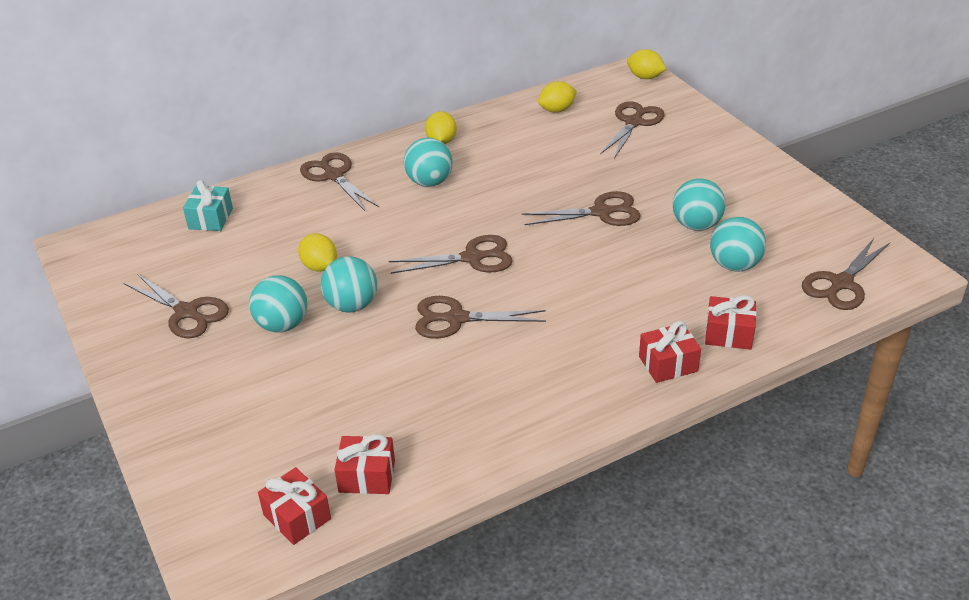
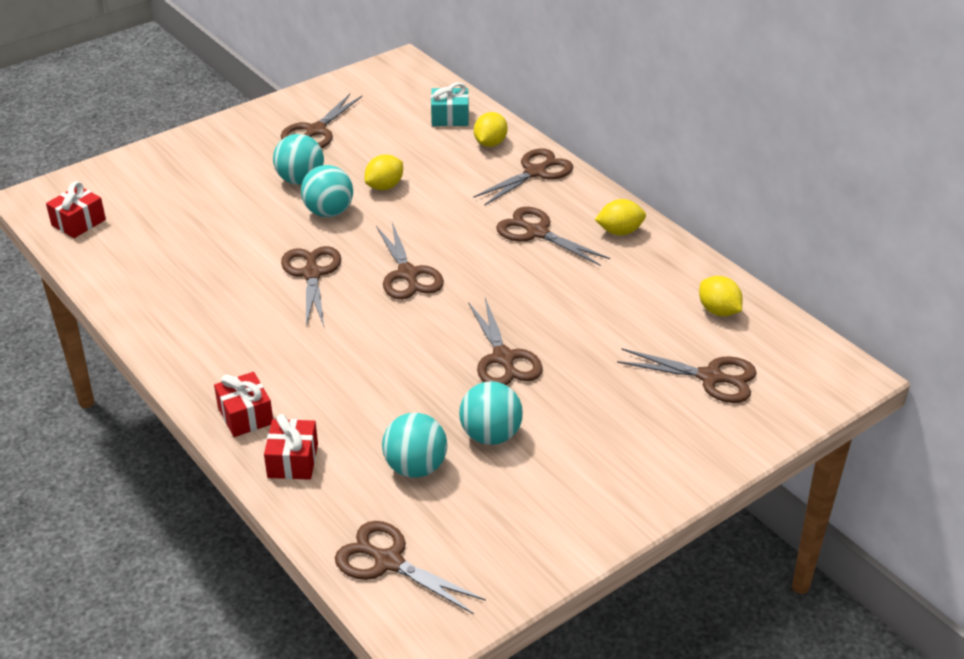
camera: 80 degrees right, 0 degrees up
red gift [334,434,395,494] -> none
turquoise ball [404,138,453,187] -> brown scissors [496,207,610,266]
yellow lemon [627,49,666,79] -> yellow lemon moved to [474,112,508,147]

